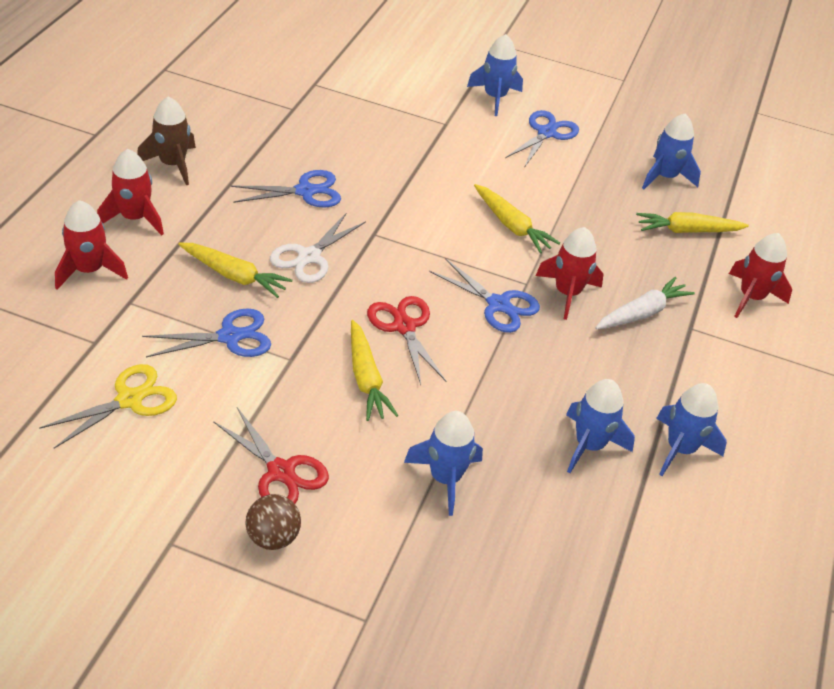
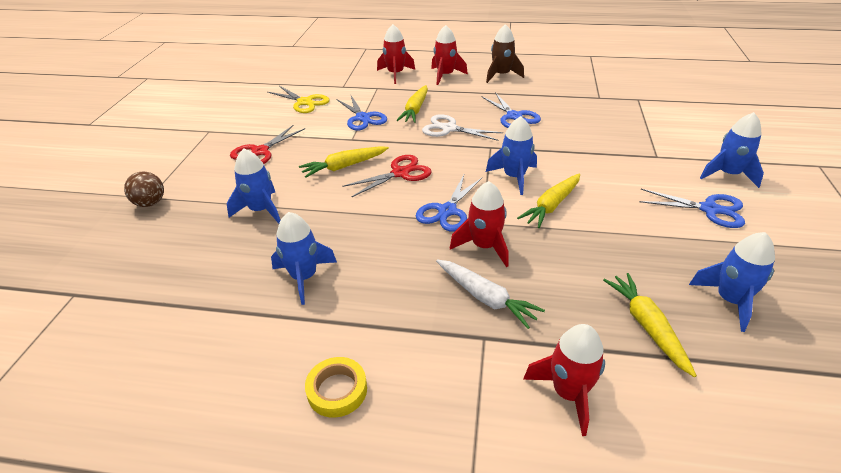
camera: 85 degrees right, 5 degrees down
brown ball [245,494,301,550] -> brown ball moved to [124,172,164,207]
blue rocket [656,383,727,476] -> blue rocket moved to [486,116,537,195]
none -> yellow tape [305,357,367,418]

